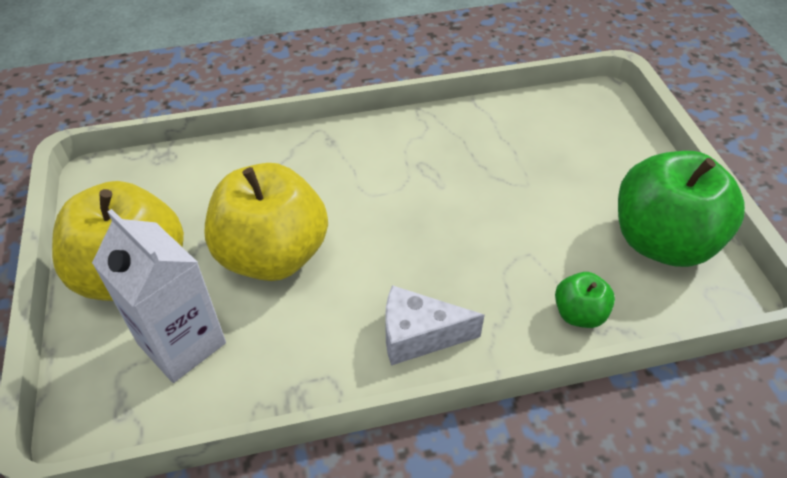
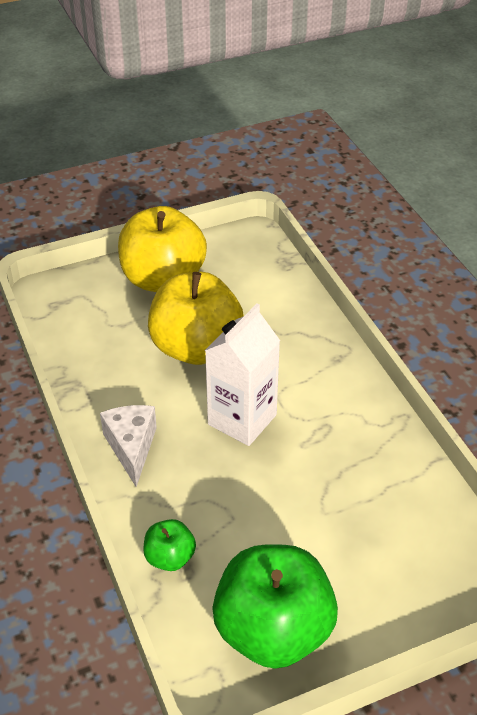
camera: 80 degrees right, 5 degrees down
white carton [92,209,226,383] -> white carton moved to [205,304,280,446]

